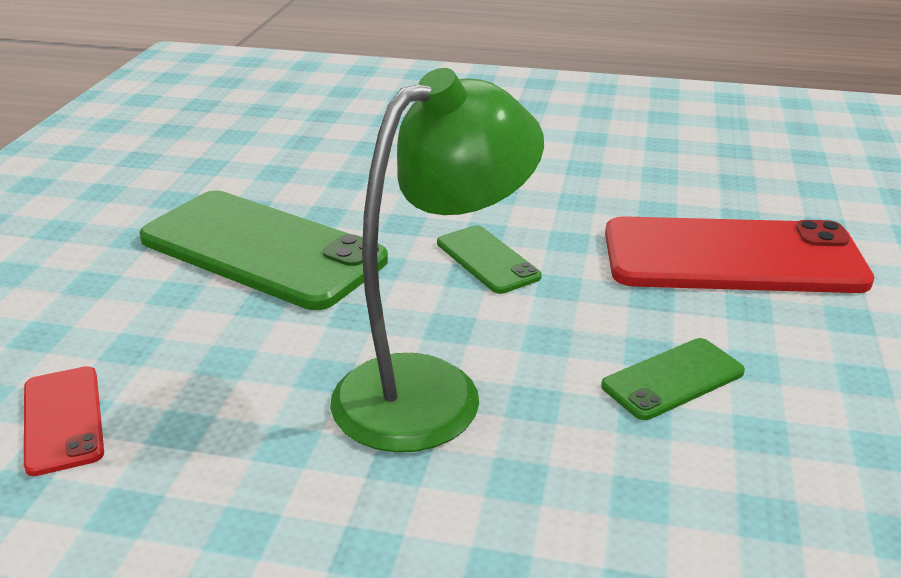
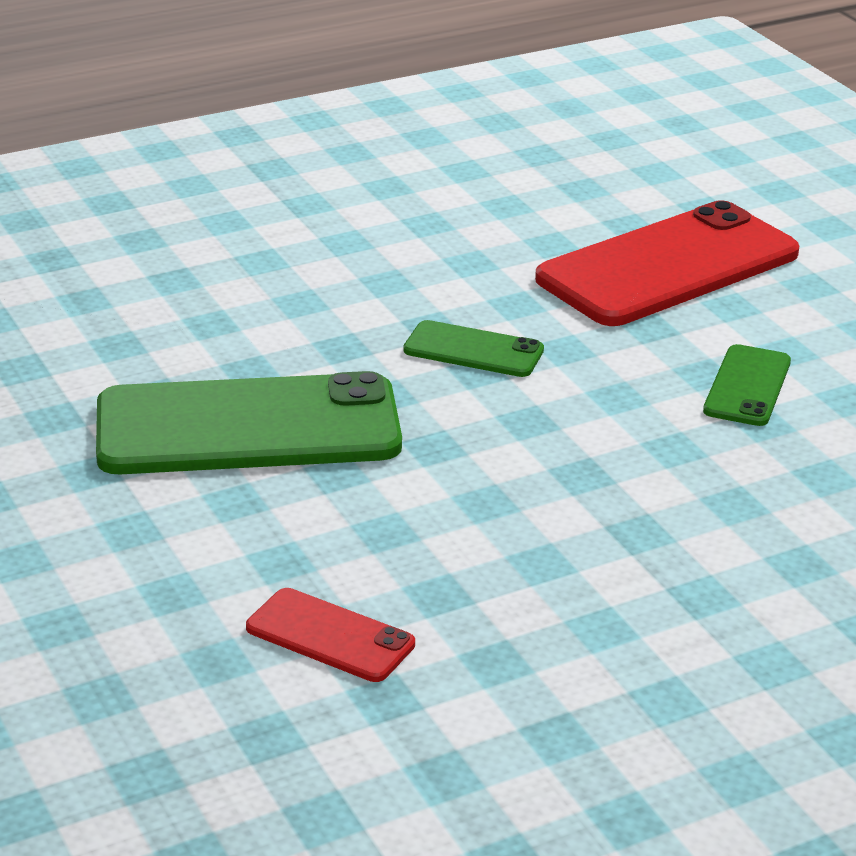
camera: 40 degrees left, 0 degrees up
green lamp [330,68,544,452] -> none

